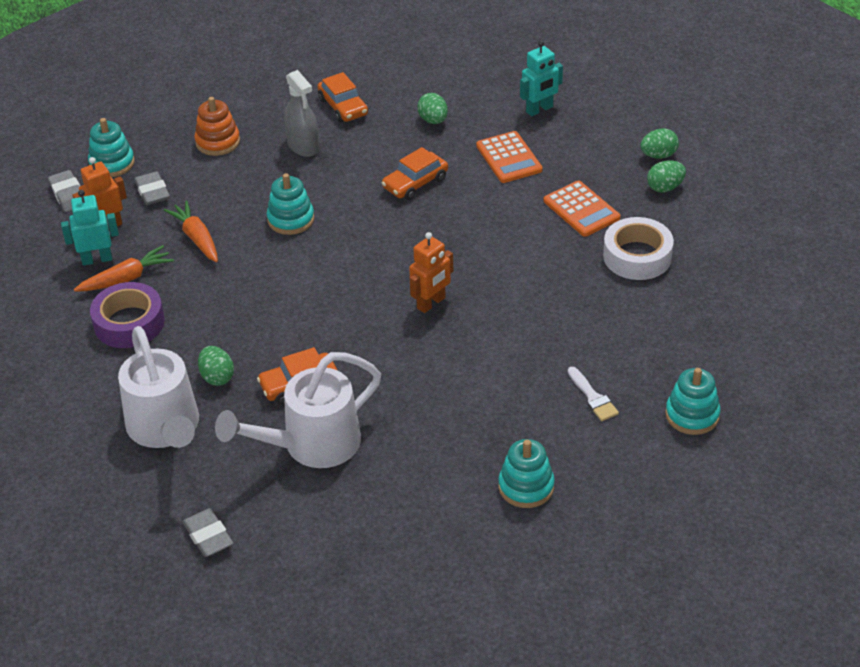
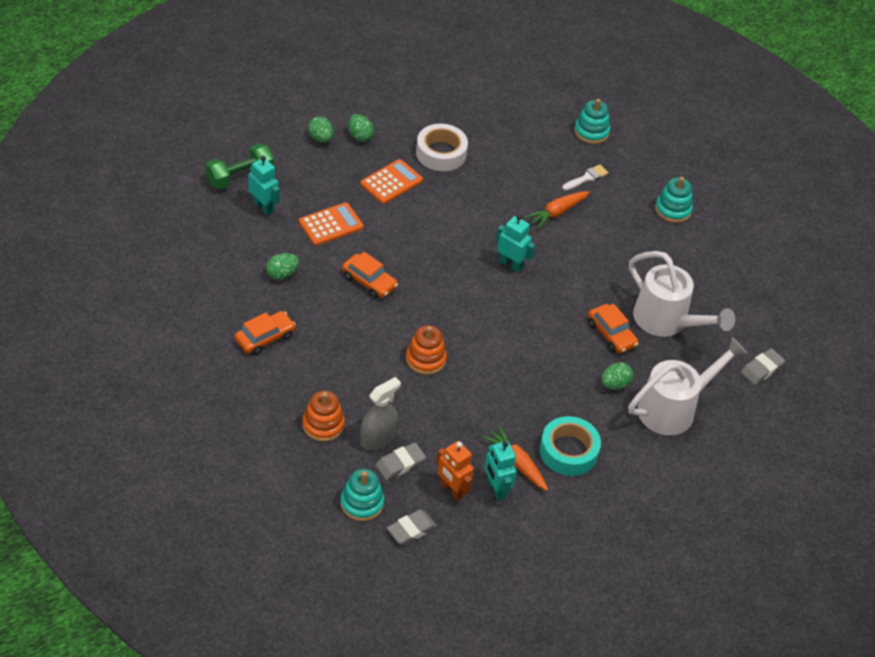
camera: 105 degrees left, 5 degrees up
purple tape [90,282,165,348] -> turquoise tape [540,416,601,476]
orange carrot [164,200,218,262] -> orange carrot moved to [524,191,589,229]
turquoise stacking toy [267,173,314,235] -> orange stacking toy [406,325,447,375]
grey spray bottle [284,70,319,157] -> grey spray bottle moved to [360,377,401,450]
orange robot [409,232,453,313] -> turquoise robot [496,215,535,272]
none -> green dumbbell [206,143,274,189]

